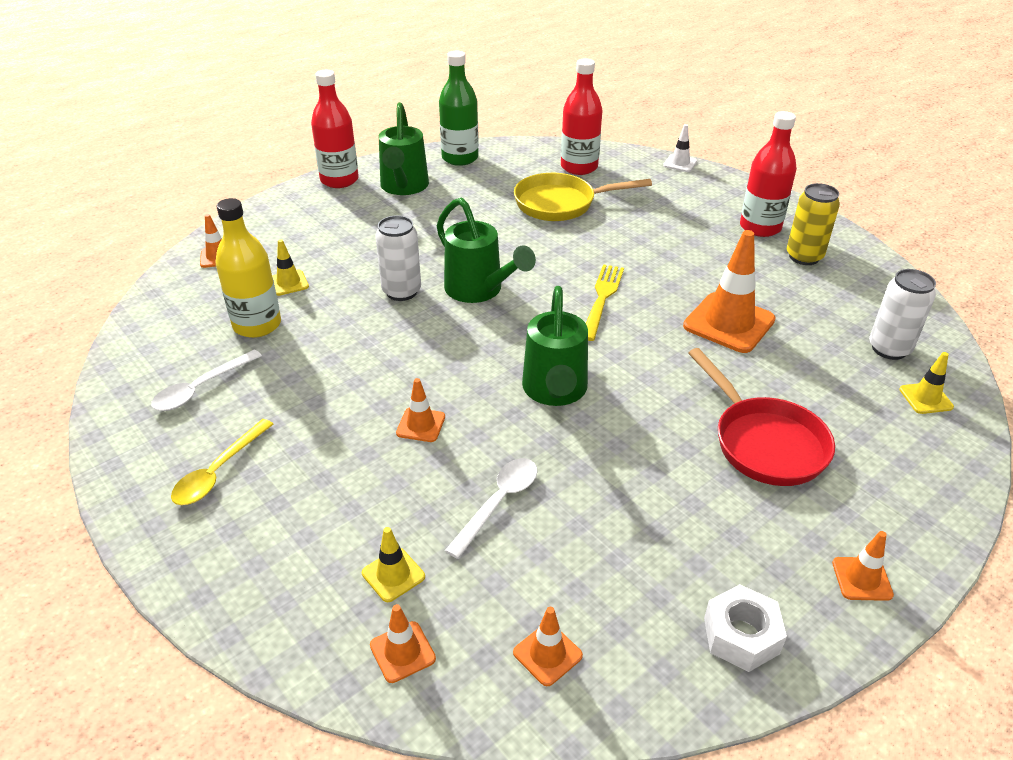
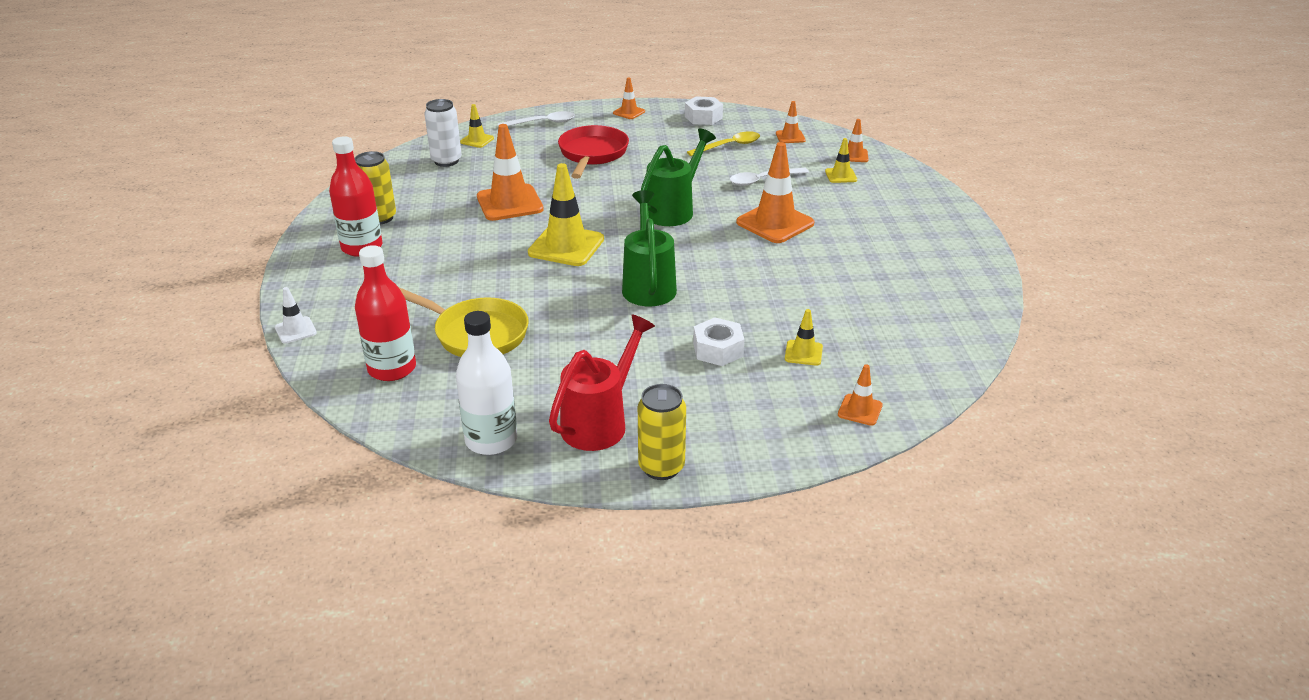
camera: 145 degrees left, 5 degrees down
white spoon [151,350,262,411] -> white spoon moved to [498,111,575,127]
yellow spoon [171,419,274,505] -> yellow spoon moved to [687,131,760,156]
yellow bottle [216,198,281,338] -> none
red bottle [311,70,359,188] -> yellow can [638,384,686,480]
white can [375,215,421,301] -> none
green watering can [379,102,429,195] -> red watering can [549,314,655,451]
orange traffic cone [396,378,445,442] -> orange traffic cone [736,142,814,243], size x1.99
green bottle [439,50,479,166] -> white bottle [456,311,517,455]
yellow fork [586,264,624,341] -> yellow traffic cone [528,163,604,266]
none -> white nut [693,317,745,366]

